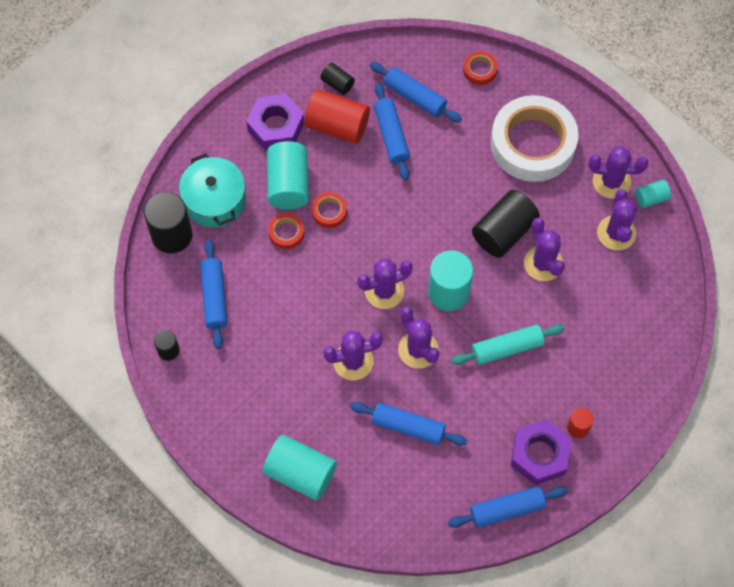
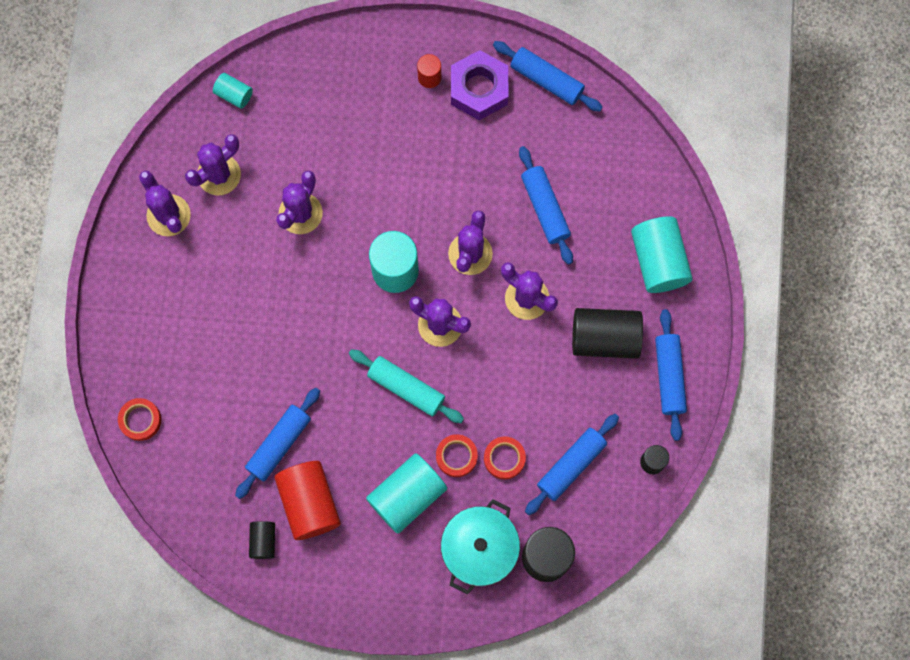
camera: 130 degrees left, 10 degrees up
purple nut [246,94,304,151] -> none
red tape [312,192,347,228] -> red tape moved to [484,436,526,479]
blue rolling pin [370,62,462,123] -> blue rolling pin moved to [655,309,687,441]
turquoise rolling pin [451,324,565,365] -> turquoise rolling pin moved to [349,349,464,423]
black cylinder [472,190,540,258] -> black cylinder moved to [572,308,643,358]
white tape [491,95,579,182] -> none
turquoise cylinder [636,180,671,208] -> turquoise cylinder moved to [213,73,253,109]

